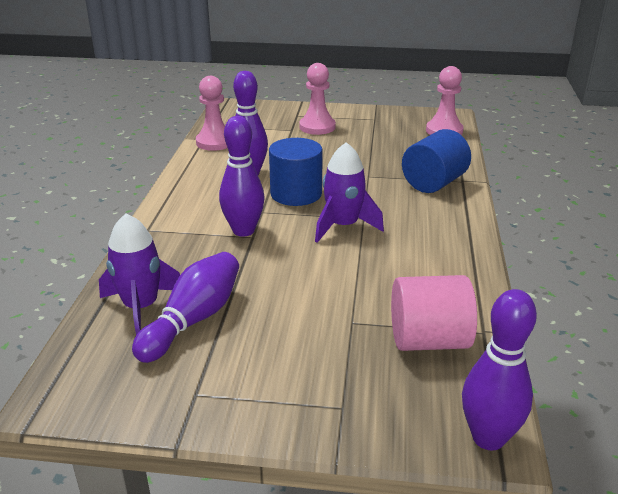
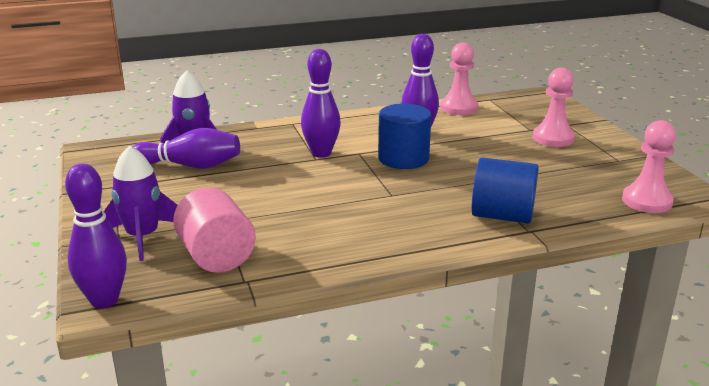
camera: 65 degrees right, 5 degrees down
purple rocket [315,142,384,243] -> purple rocket moved to [104,145,178,261]

